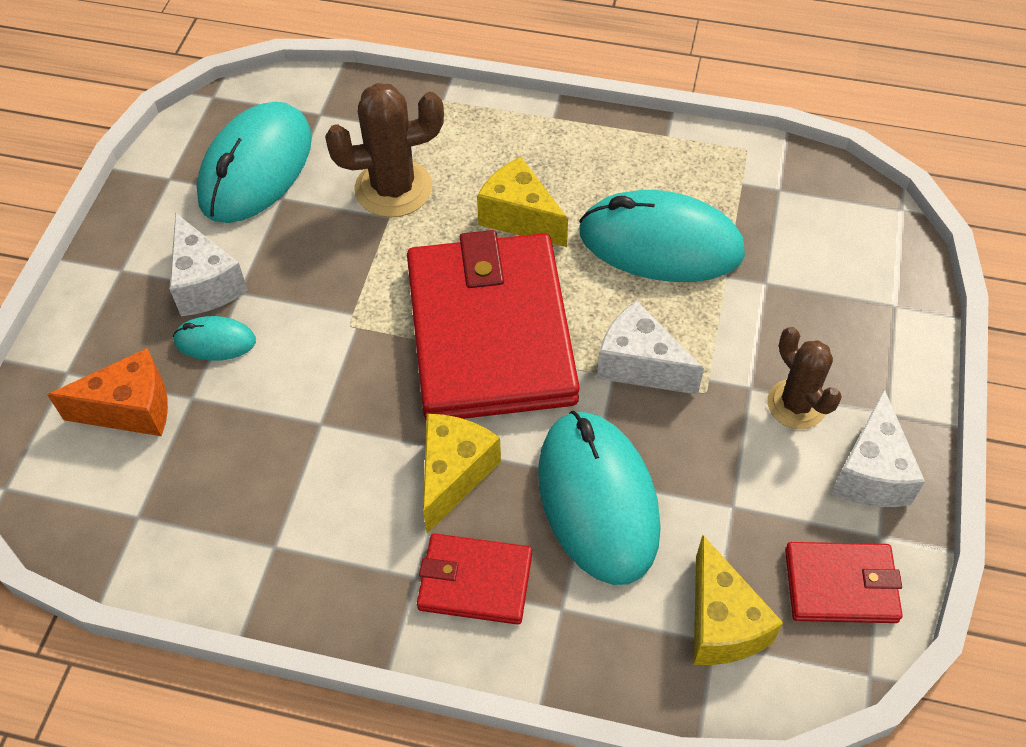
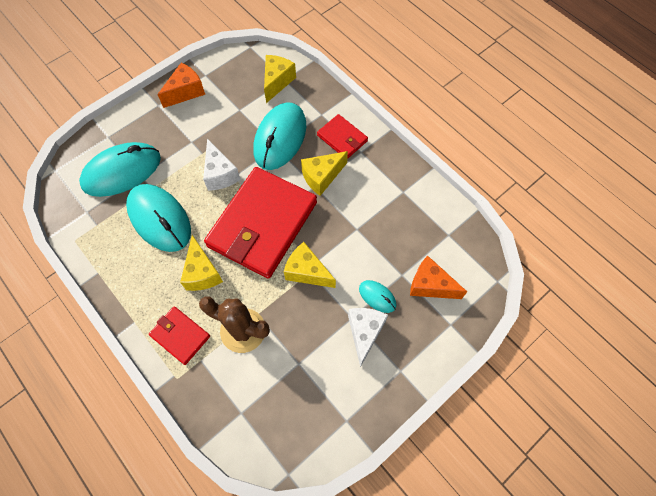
camera: 145 degrees left, 10 degrees up
turquoise mouse [196,102,312,223] -> turquoise mouse moved to [79,142,161,197]
brown cactus [767,327,842,429] -> none
red wallet [785,542,903,623] -> red wallet moved to [149,306,210,365]
white cheese [831,389,925,507] -> orange cheese [157,63,205,108]
none -> yellow cheese [284,242,336,288]

